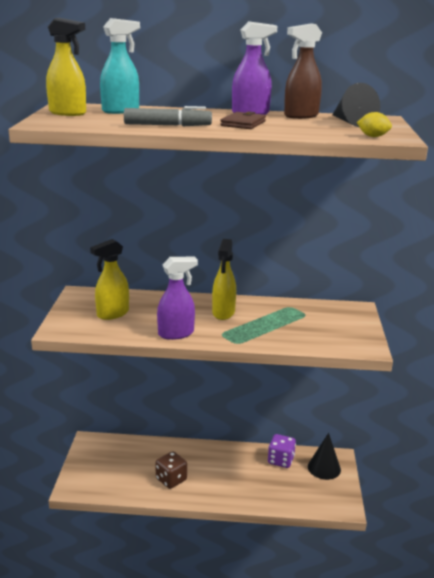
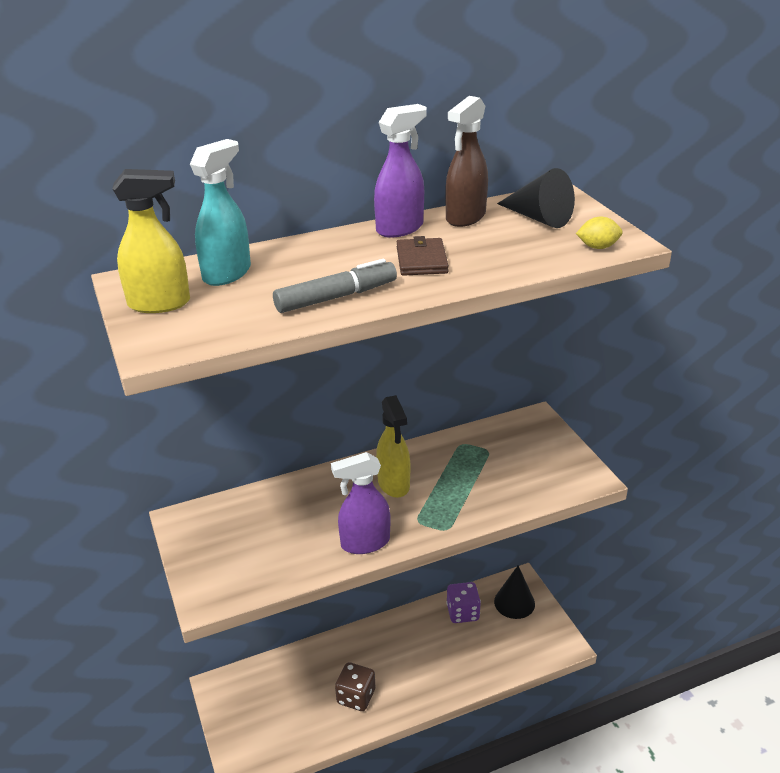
camera: 25 degrees left, 10 degrees up
yellow spray bottle [90,239,129,320] -> none
purple spray bottle [157,257,198,340] -> purple spray bottle turned 150 degrees counterclockwise [331,452,390,554]

